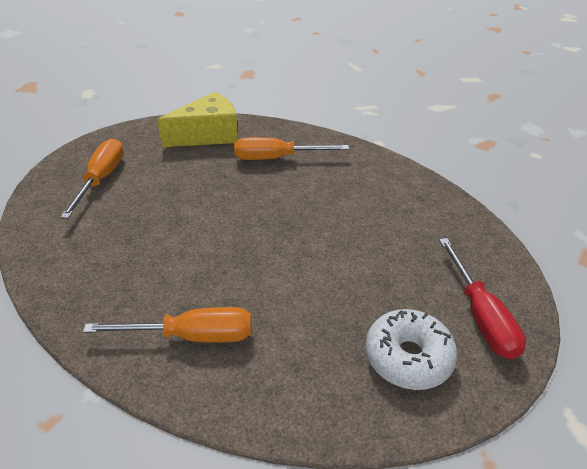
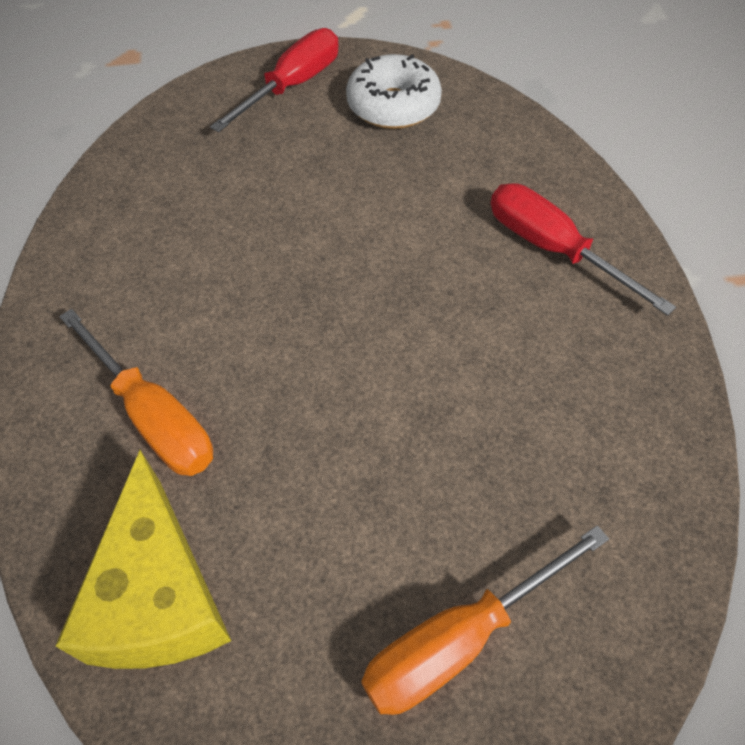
camera: 130 degrees left, 15 degrees up
orange screwdriver [83,307,251,343] -> red screwdriver [491,183,676,316]
yellow cheese [157,92,238,147] -> yellow cheese turned 120 degrees counterclockwise [55,450,231,669]

